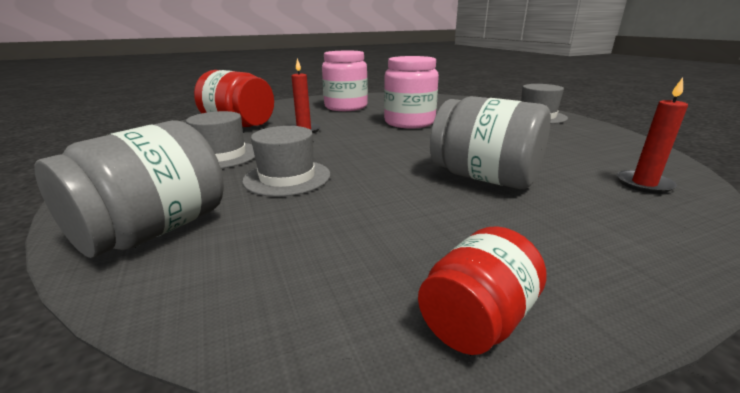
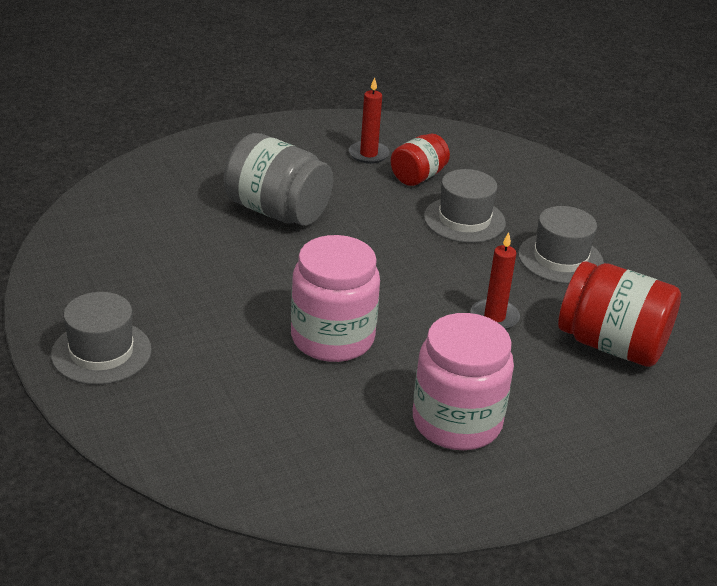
camera: 175 degrees right, 10 degrees up
grey jar [34,120,224,258] -> none
red jar [418,226,547,355] -> red jar moved to [391,133,450,186]
red candle [617,78,688,194] -> red candle moved to [349,77,390,164]

